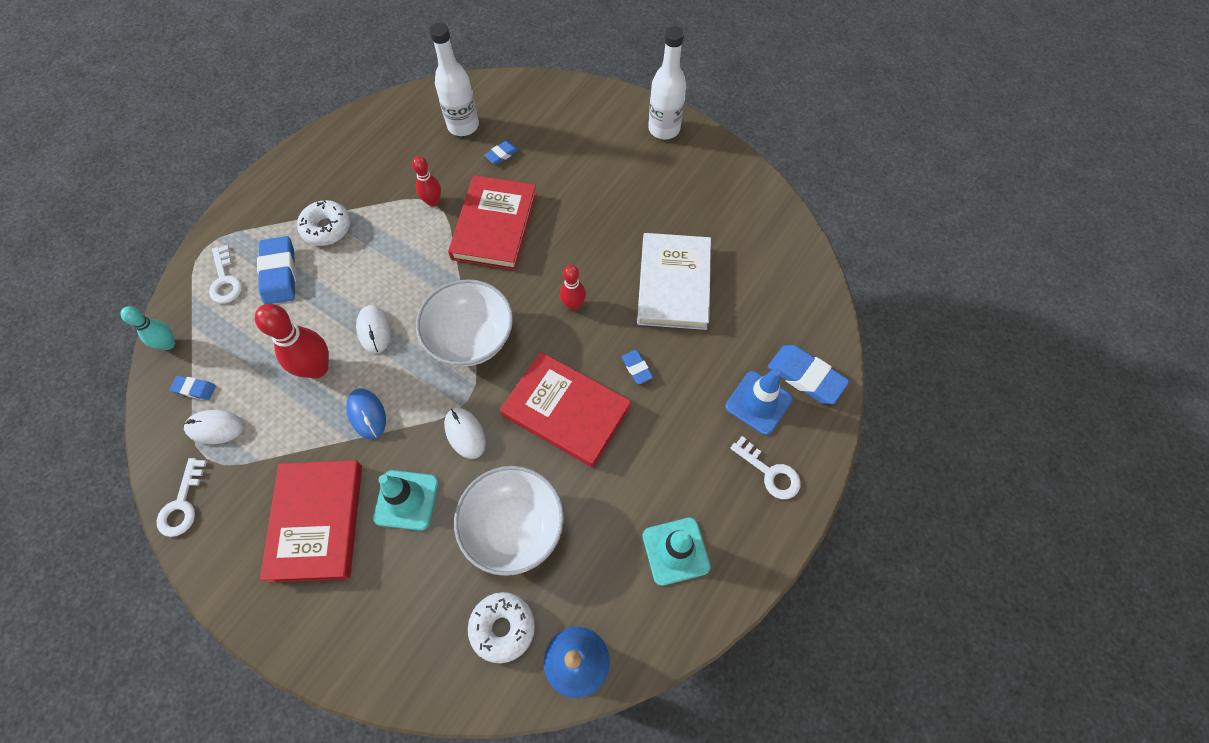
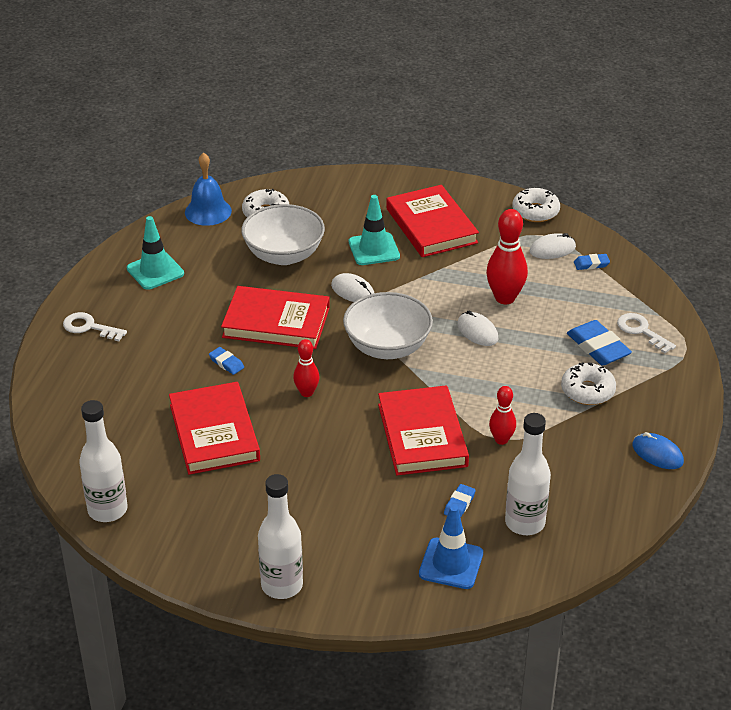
camera: 160 degrees right, 25 degrees down
turquoise bowling pin [120,306,175,350] -> none
white key [157,458,207,537] -> white donut [513,188,560,222]
blue mouse [346,388,386,439] -> blue mouse moved to [632,432,684,469]
white book [637,233,711,330] -> red book [169,382,260,475]
blue traffic cone [725,368,793,435] -> blue traffic cone moved to [419,505,483,589]
blue eraser [768,345,850,404] -> none
none -> white bottle [79,400,128,522]

